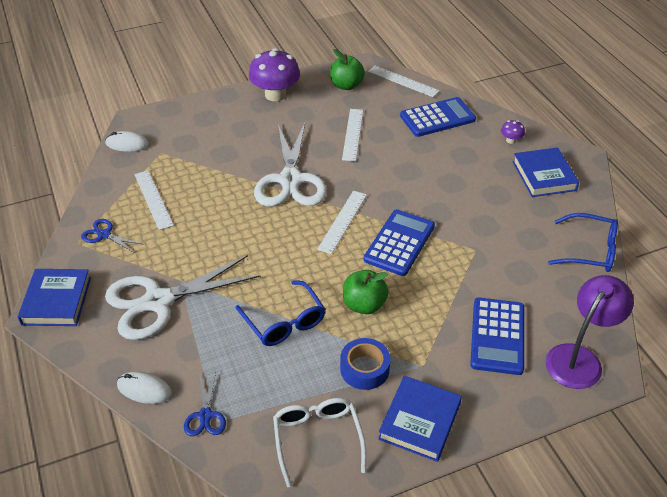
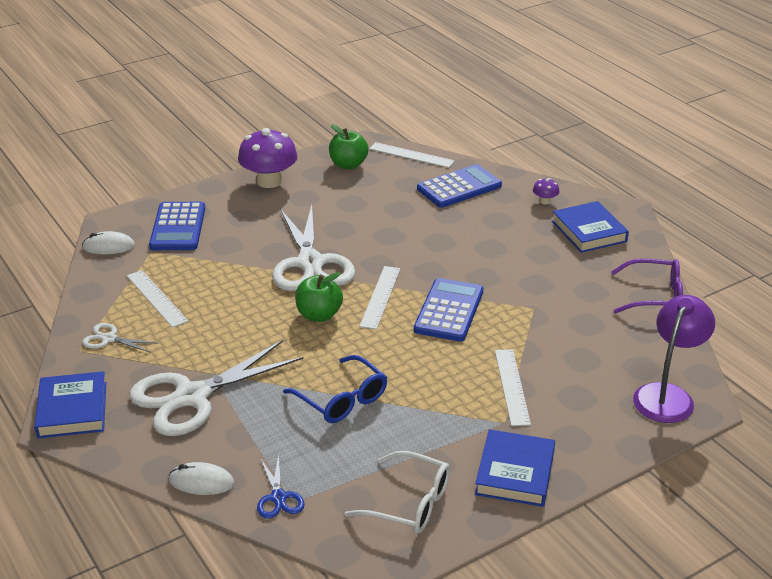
camera: 10 degrees left, 10 degrees down
blue scissors [81,219,144,253] -> white scissors [82,323,157,353]
white glasses [273,398,366,487] -> white glasses turned 135 degrees clockwise [344,451,450,534]
blue tape [340,338,391,390] -> none
white ruler [342,109,363,161] -> white ruler moved to [495,349,531,426]
green apple [343,270,389,314] -> green apple moved to [295,272,343,322]
blue calculator [470,297,524,375] -> blue calculator moved to [149,202,205,250]
blue glasses [548,213,618,272] -> purple glasses [611,258,683,313]

